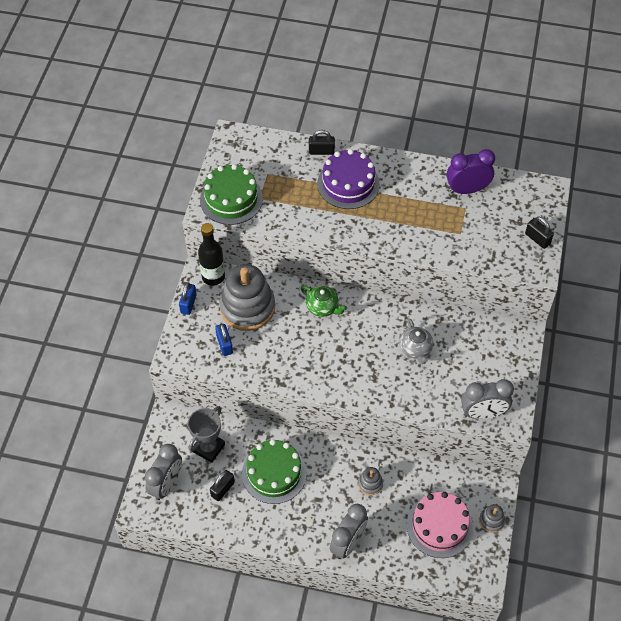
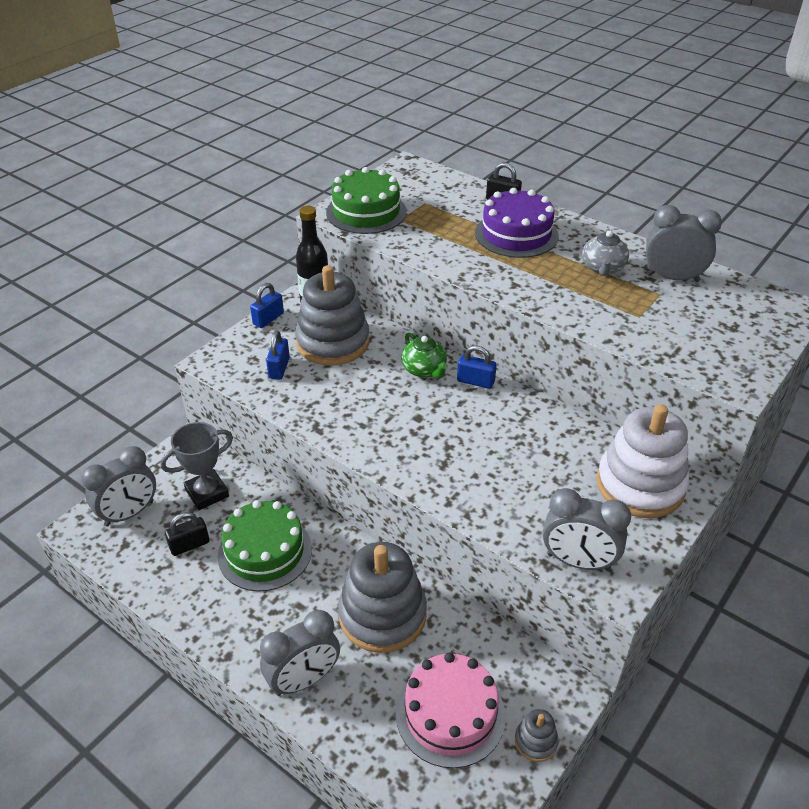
camera: 25 degrees right, 15 degrees down
grey stacking toy [358,467,383,495] -> grey stacking toy [338,542,427,653], size x2.30
grey teapot [400,319,433,364] -> grey teapot moved to [582,229,629,276]
purple clock [447,149,495,194] -> grey clock [646,205,722,282]
black padlock [525,217,554,249] -> none
none -> blue padlock [457,345,496,389]
none -> white stacking toy [597,404,689,518]

